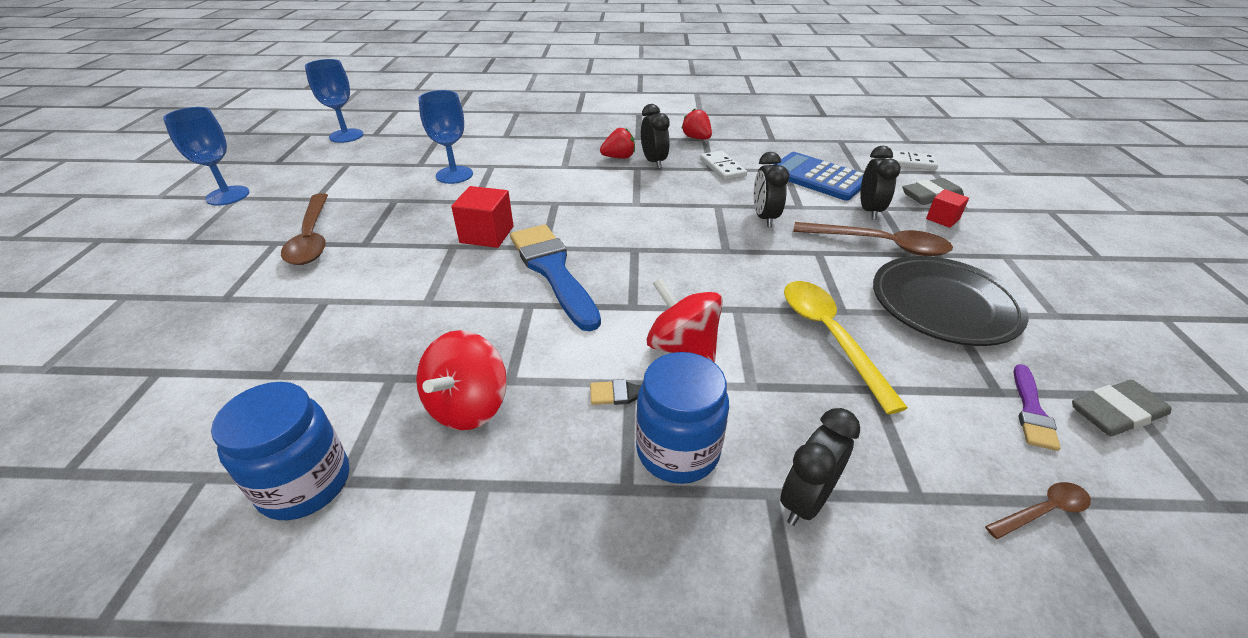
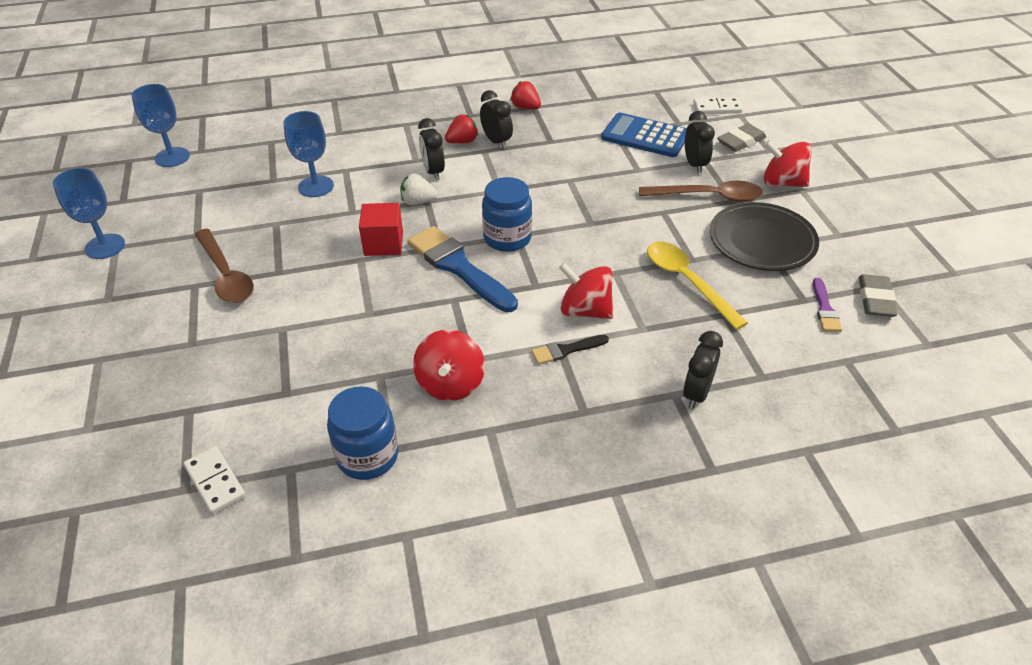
camera: 15 degrees left, 5 degrees up
blue jar [636,352,729,484] -> blue jar moved to [482,177,532,252]
white domino [701,150,747,180] -> white domino moved to [183,446,246,514]
black clock [754,152,789,227] -> black clock moved to [418,118,445,180]
red cube [926,189,969,228] -> none
brown spoon [985,482,1091,539] -> none
grey eraser [1072,380,1172,436] -> grey eraser turned 45 degrees counterclockwise [859,274,897,317]
none -> white strawberry [400,173,438,205]
none -> red spinning top [764,140,812,187]

